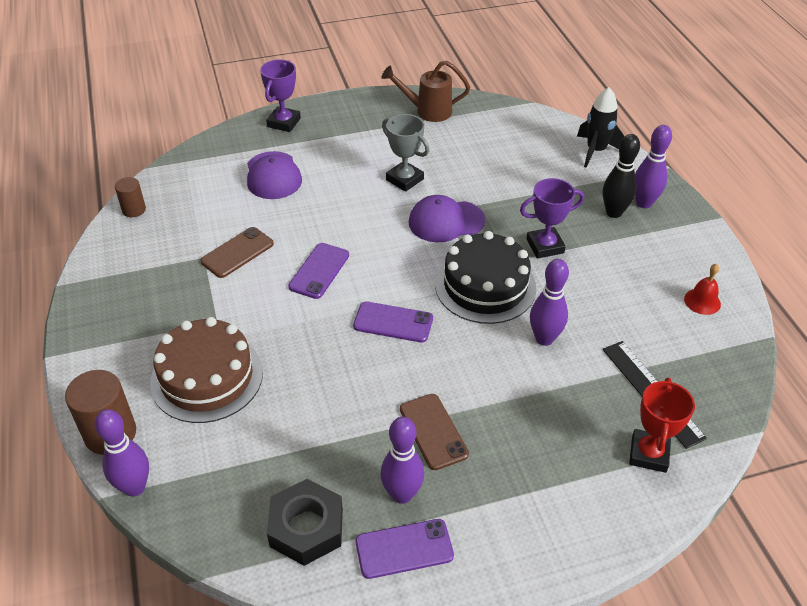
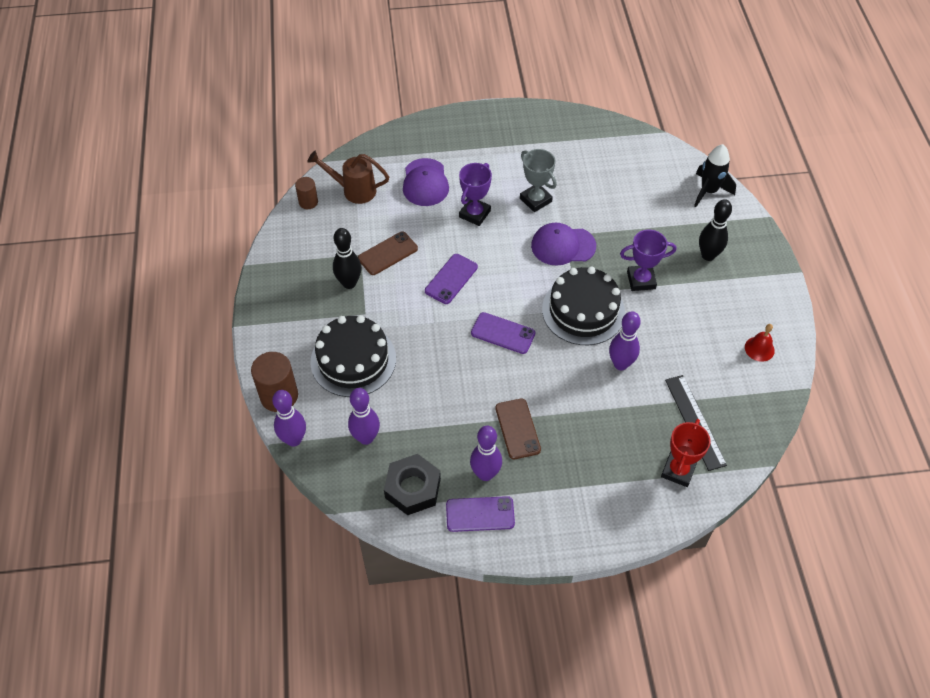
camera: 10 degrees right, 10 degrees up
brown cake [150,317,263,423] -> black cake [310,315,396,397]
purple trophy [260,60,301,132] -> purple trophy moved to [459,163,492,226]
brown watering can [382,60,470,122] -> brown watering can moved to [308,151,389,204]
purple bowling pin [635,125,672,208] -> purple bowling pin moved to [348,388,380,445]
none -> black bowling pin [333,228,361,289]

